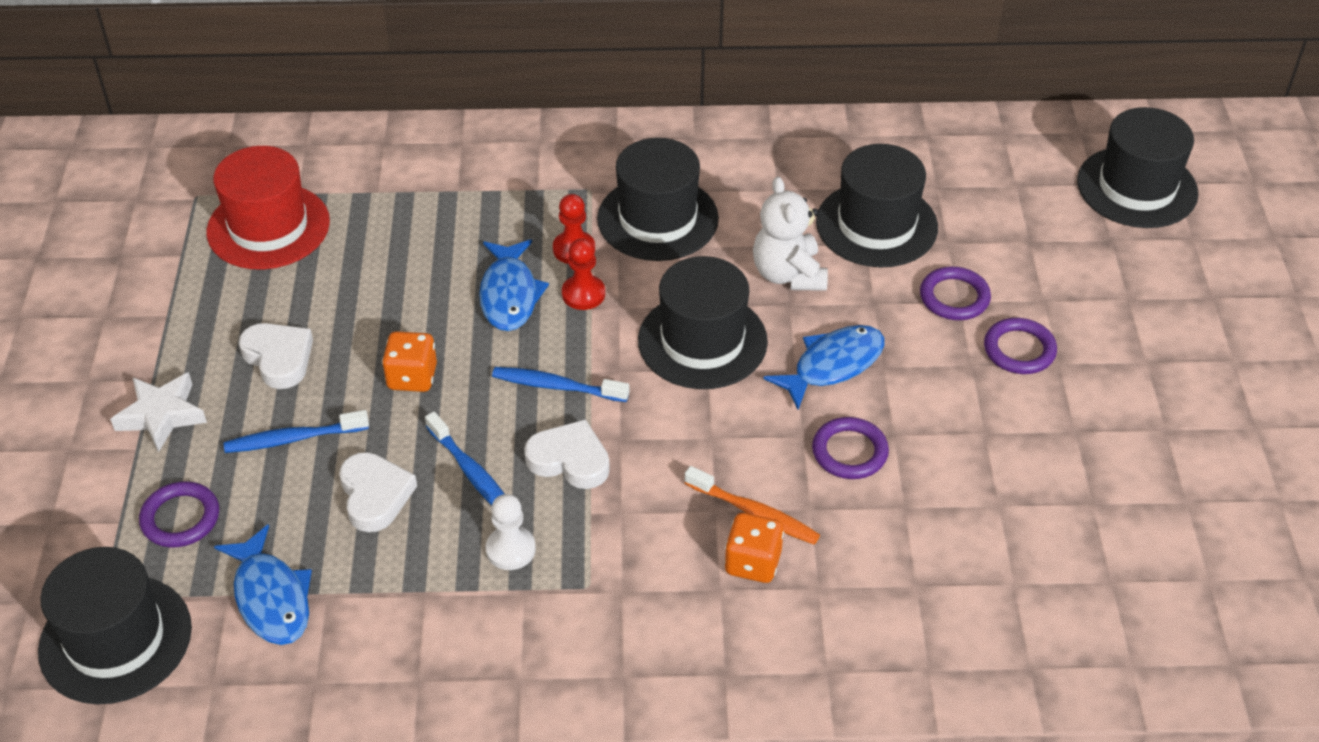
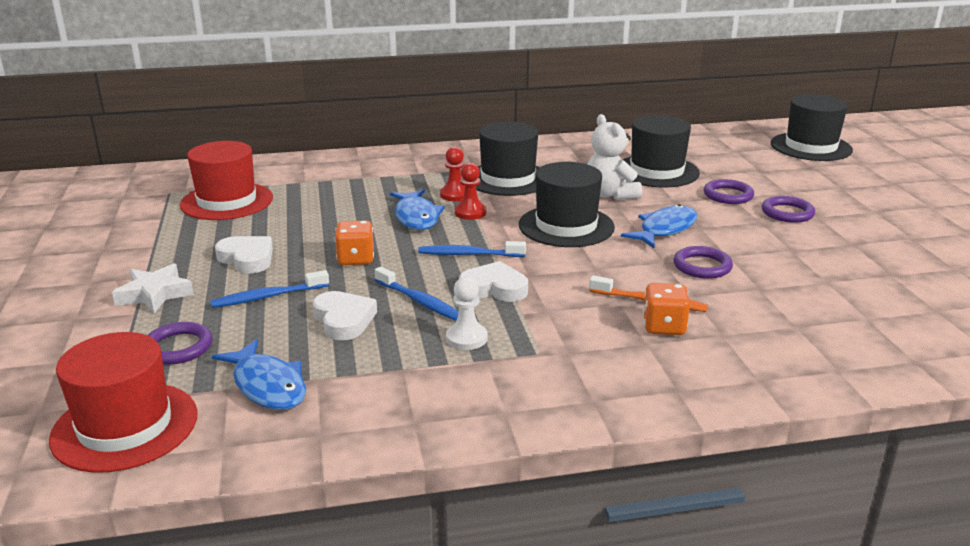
camera: 10 degrees left, 20 degrees down
black hat [38,547,192,704] -> red hat [49,332,198,473]

